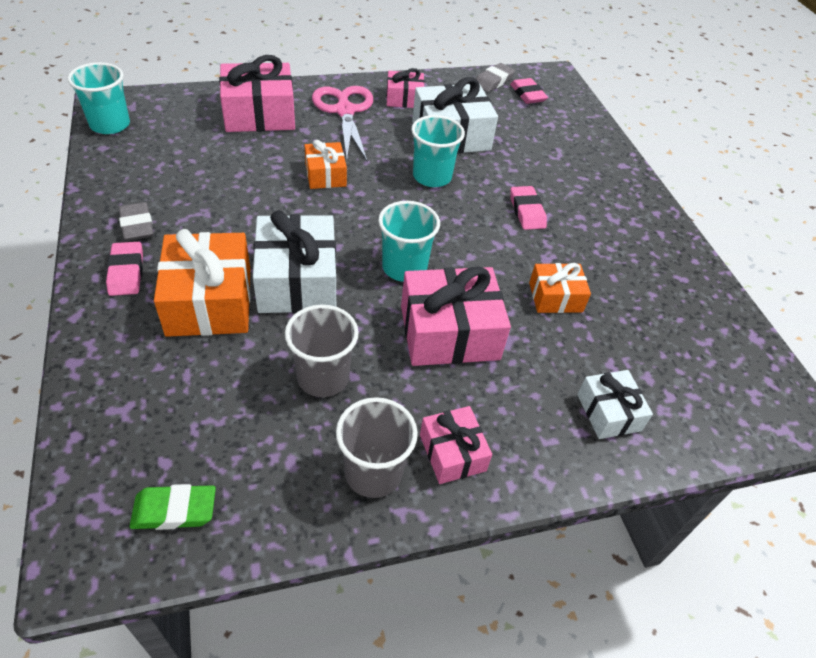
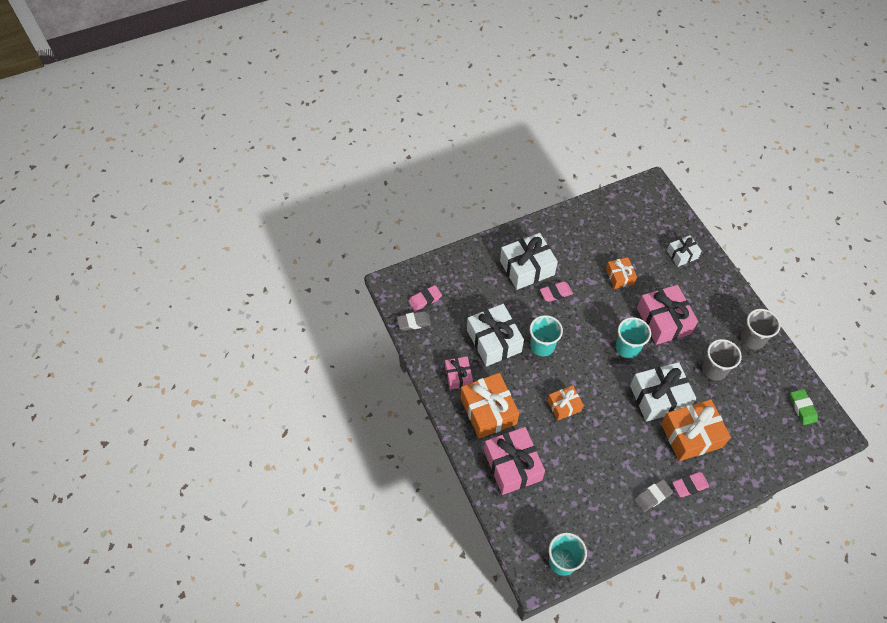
camera: 95 degrees left, 10 degrees up
pink scissors [312,86,373,163] -> orange gift [461,373,519,439]
pink gift [420,406,492,484] -> none
grey eraser [476,63,515,92] -> grey eraser turned 45 degrees counterclockwise [397,311,431,331]
none -> white gift [500,233,558,290]

